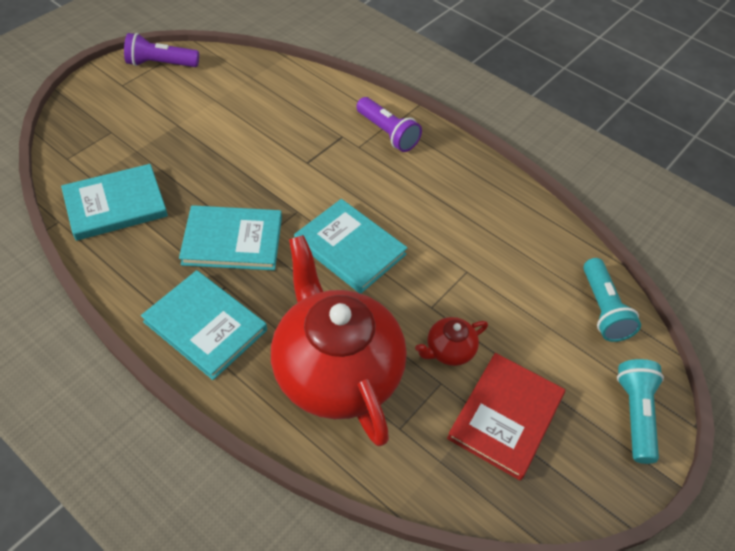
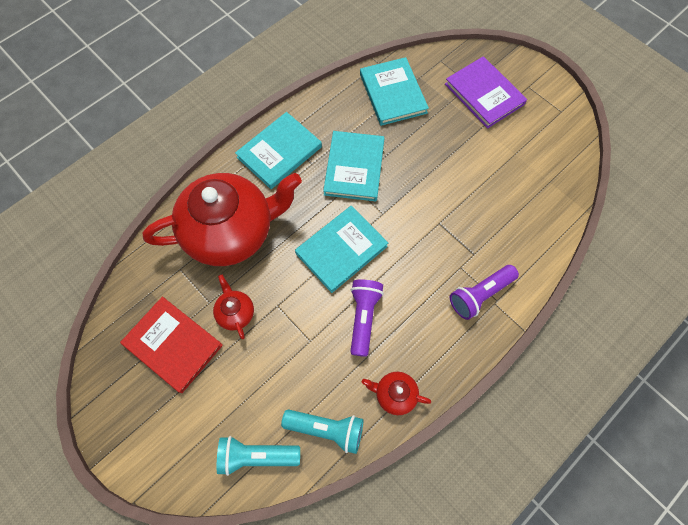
camera: 100 degrees right, 15 degrees up
purple flashlight [124,33,199,67] -> purple flashlight moved to [350,279,384,357]
turquoise flashlight [617,359,664,464] -> turquoise flashlight moved to [281,410,363,454]
none -> red teapot [362,372,431,415]
none -> purple book [445,56,527,129]

